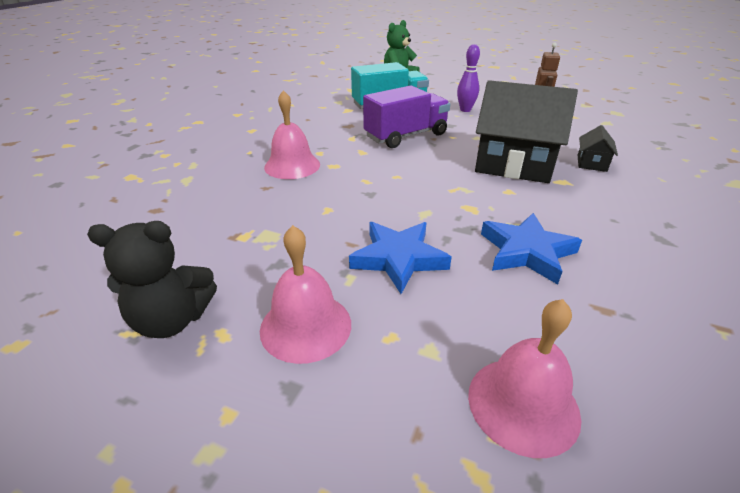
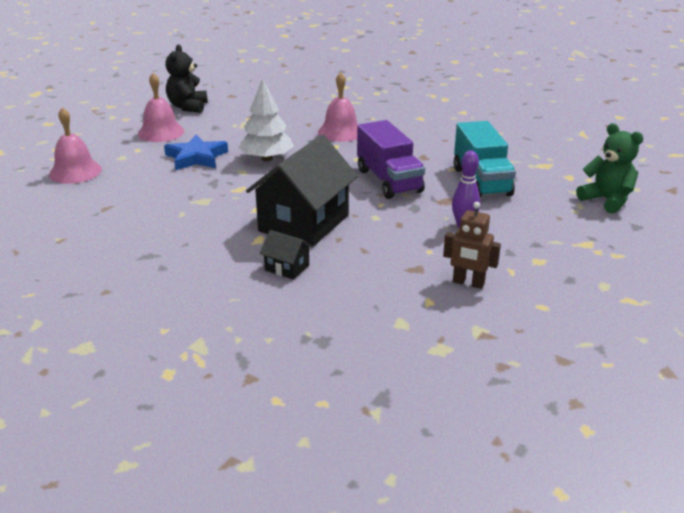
camera: 100 degrees right, 5 degrees down
blue star [481,213,582,285] -> none
none -> white tree [238,78,294,161]

